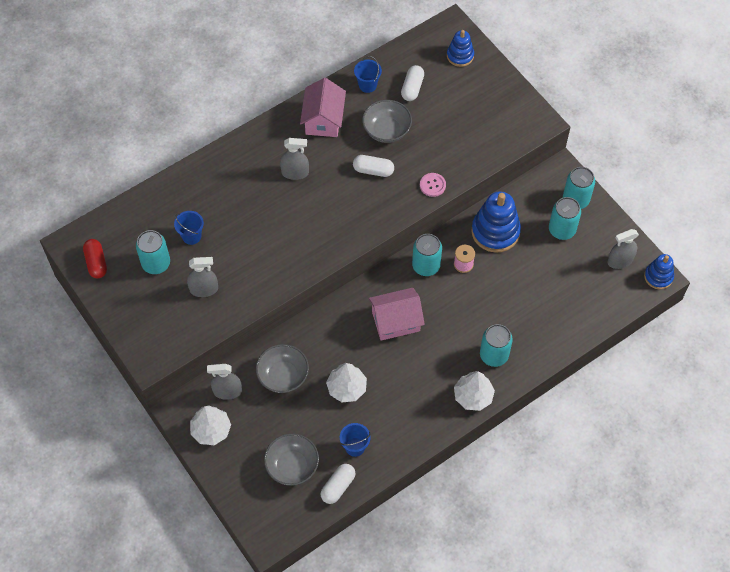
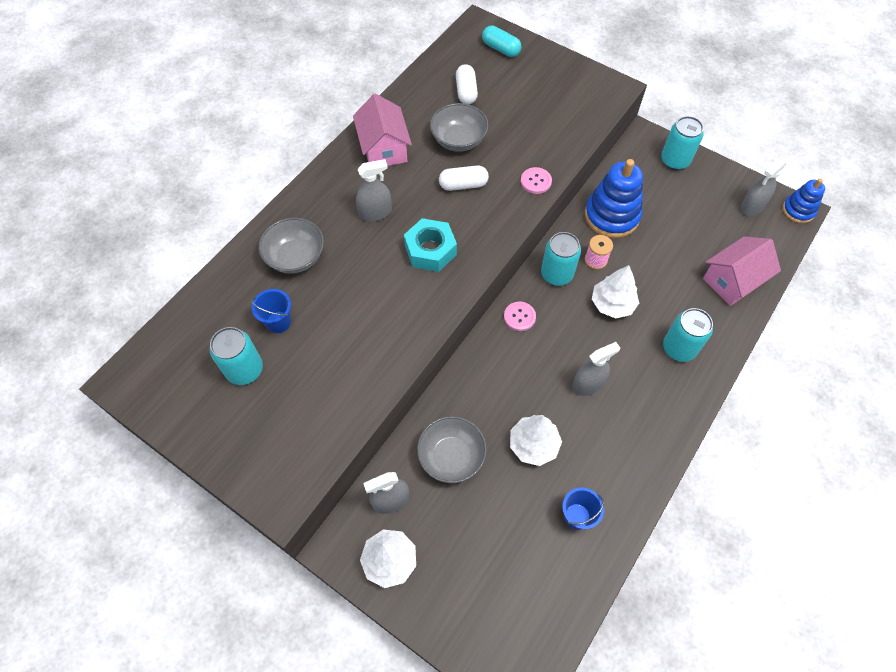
camera: 20 degrees left, 0 degrees up
red capsule [83,239,107,278] -> none
grey spray bottle [187,257,218,297] -> grey spray bottle moved to [572,342,620,396]
grey bowl [264,433,319,486] -> grey bowl moved to [259,217,324,274]
white capsule [321,464,356,504] -> none
blue bucket [354,56,382,93] -> none
pink house [369,288,425,341] -> pink house moved to [703,237,781,306]
blue stacking toy [447,30,474,67] -> turquoise capsule [482,25,521,57]
white tree [454,371,495,411] -> white tree moved to [592,265,639,319]
turquoise can [549,197,581,240] -> none
none -> turquoise nut [404,218,457,272]
none -> pink button [504,302,536,331]

